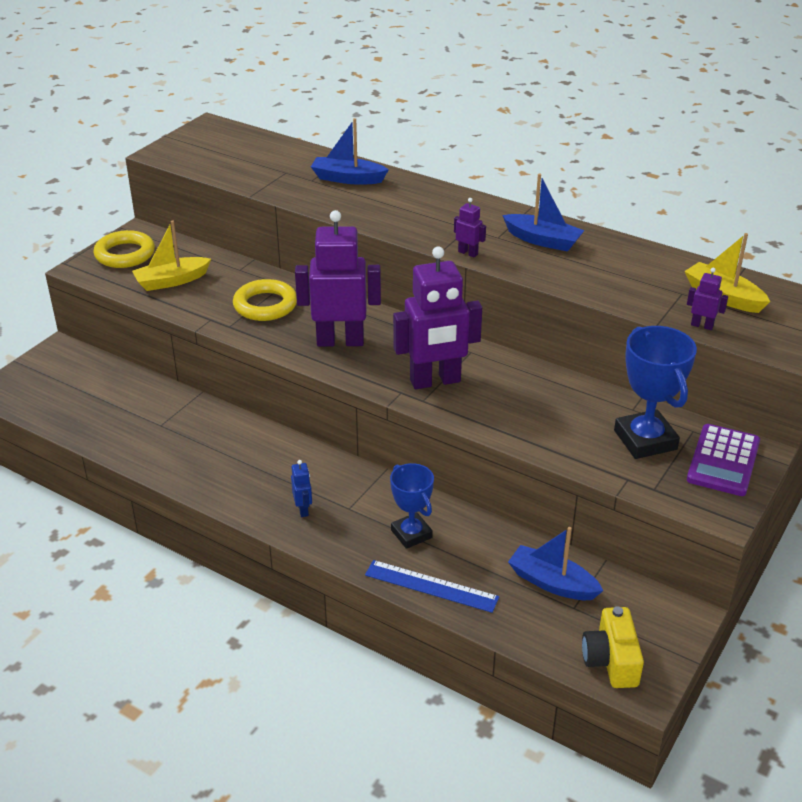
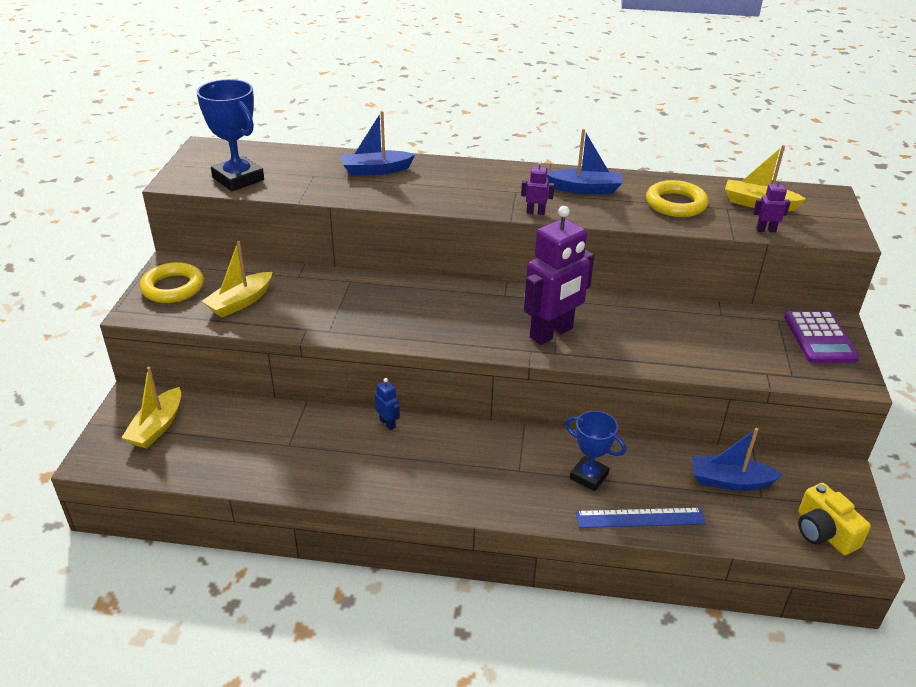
camera: 25 degrees left, 0 degrees up
yellow ring [233,279,297,321] -> yellow ring moved to [646,180,709,217]
blue robot [291,460,312,517] -> blue robot moved to [375,378,400,430]
purple robot [295,210,381,347] -> none
blue trophy [614,326,697,459] -> blue trophy moved to [196,79,264,191]
none -> yellow boat [121,367,181,448]

